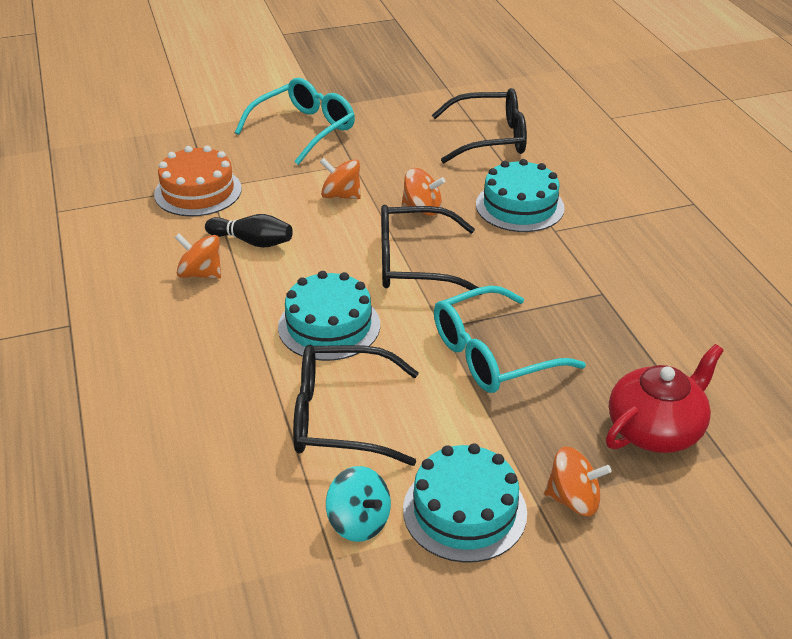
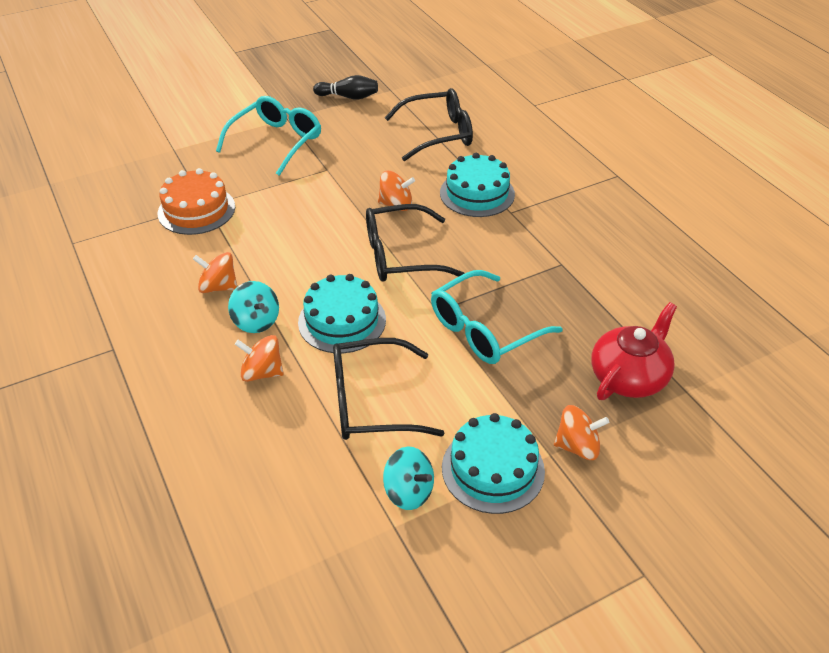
camera: 10 degrees left, 5 degrees up
black bowling pin [205,214,293,248] -> black bowling pin moved to [313,75,378,100]
orange spinning top [320,158,361,199] -> orange spinning top moved to [235,335,284,382]
none -> turquoise spinning top [228,281,279,333]

